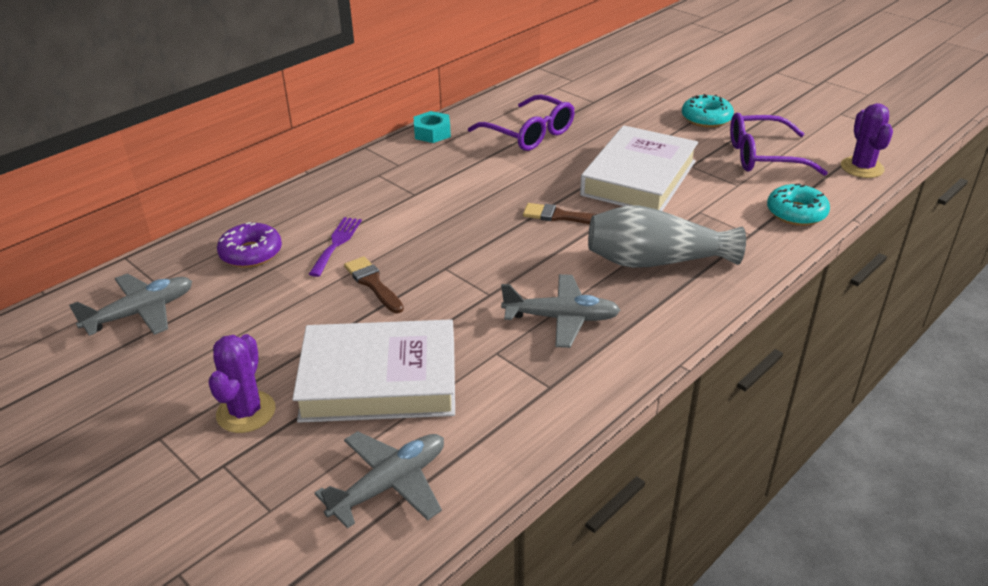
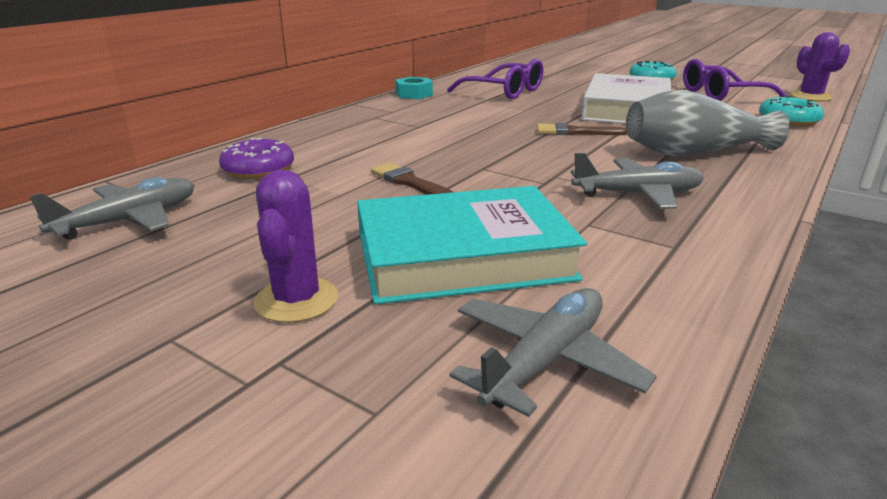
camera: 10 degrees left, 10 degrees down
white book [292,319,455,423] -> turquoise book [357,186,587,304]
purple fork [309,217,362,277] -> none

